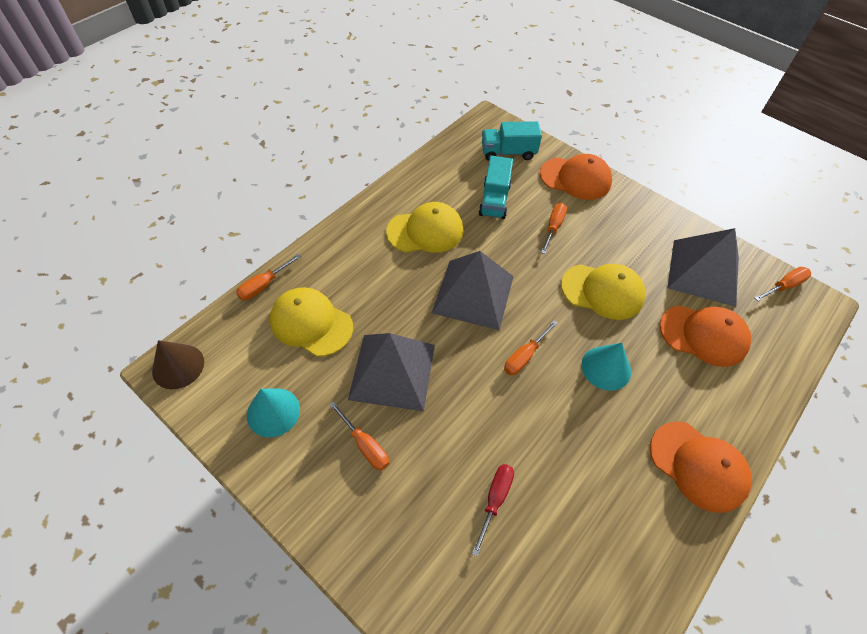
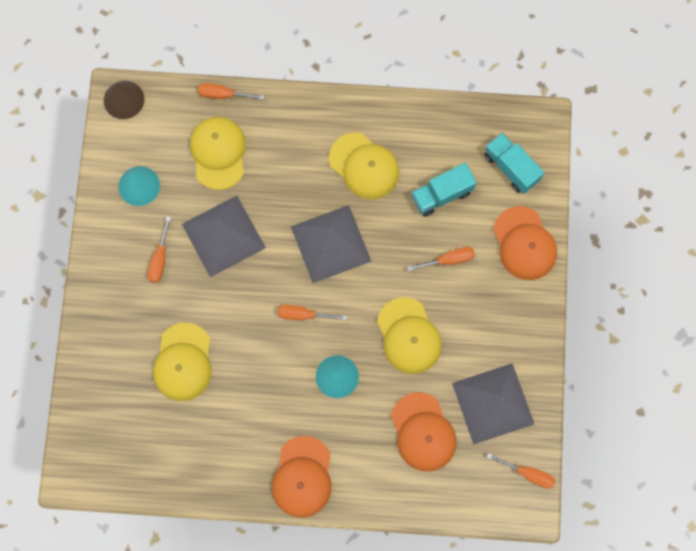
camera: 55 degrees right, 20 degrees up
red screwdriver [472,464,514,557] -> yellow cap [153,322,212,401]

